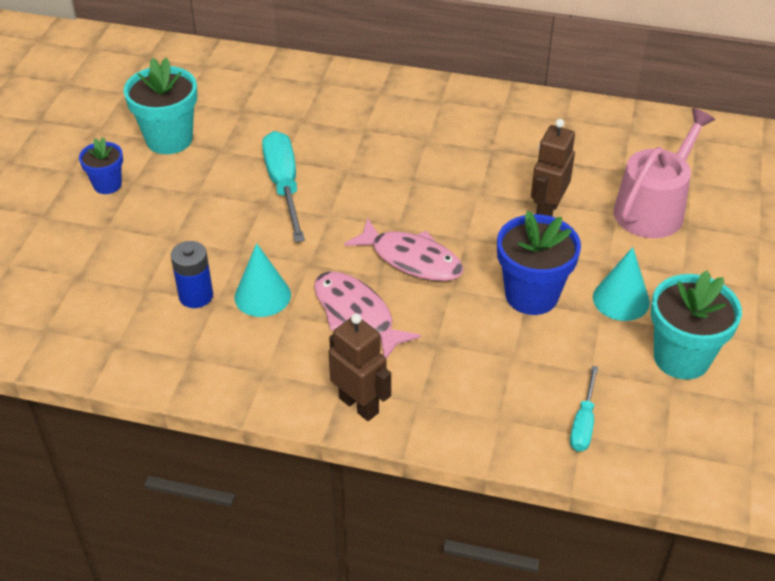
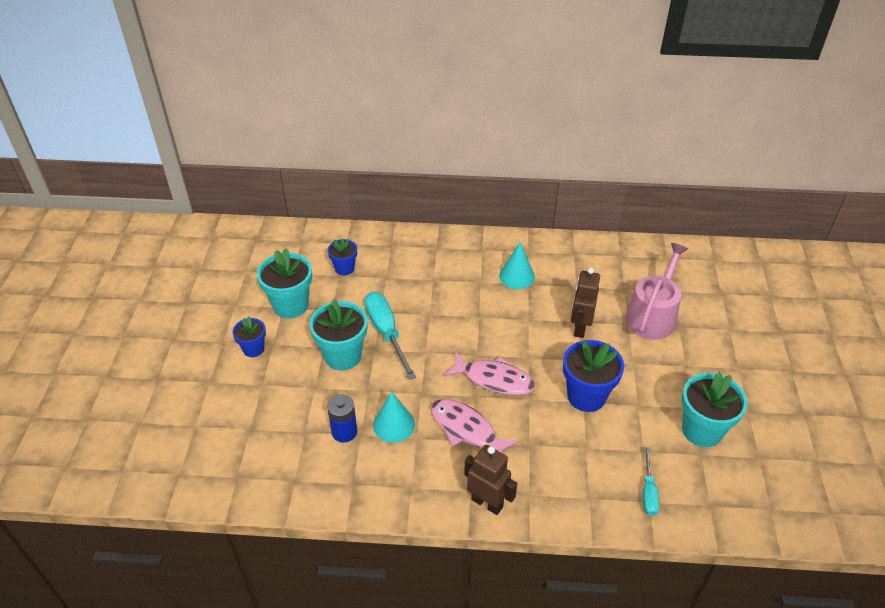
camera: 10 degrees left, 0 degrees up
turquoise cone [593,247,650,321] -> turquoise cone moved to [499,242,535,289]
none -> turquoise flower pot [309,299,367,370]
none -> blue flower pot [328,238,357,275]

